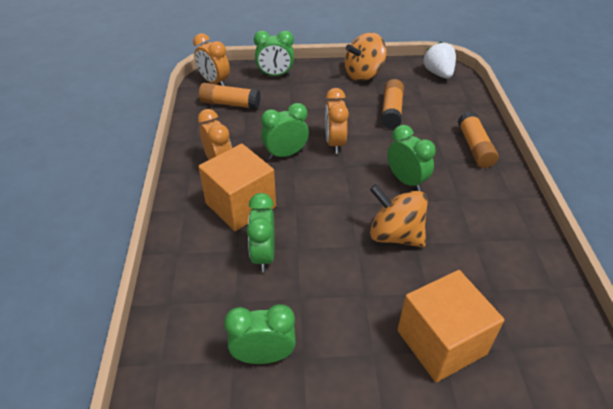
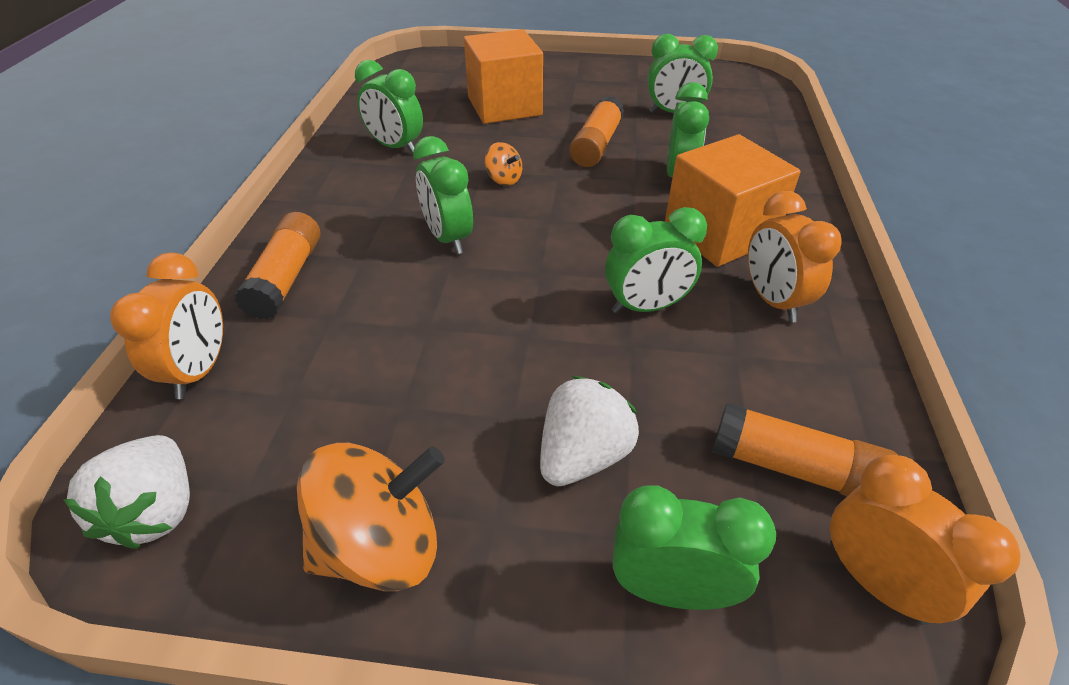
camera: 170 degrees left, 0 degrees up
orange clock [325,88,349,154] -> orange clock moved to [110,253,223,399]
orange spinning top [370,184,428,247] -> orange spinning top [485,142,522,186], size x0.48
orange glue stick [381,79,404,129] -> orange glue stick moved to [570,96,624,167]
none -> green clock [355,60,423,154]
none -> white strawberry [540,376,639,487]

